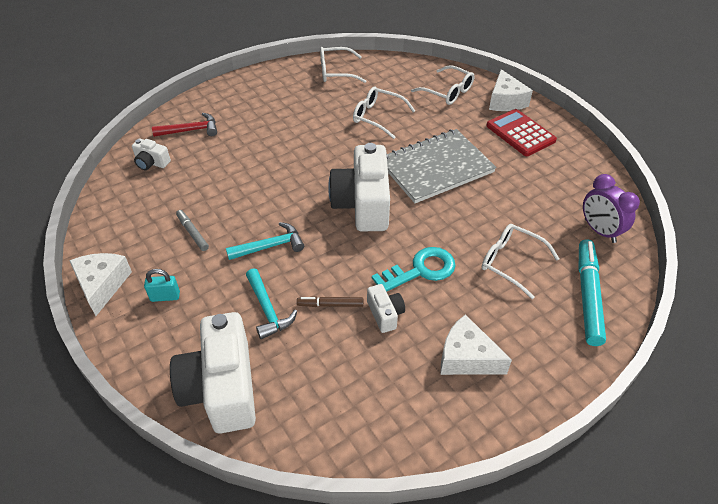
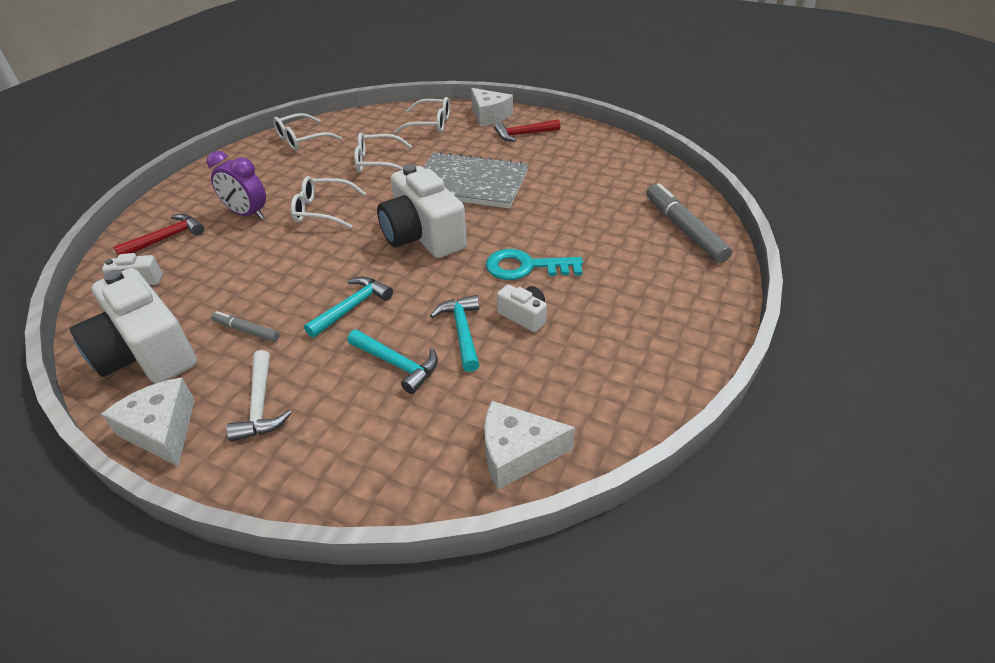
camera: 30 degrees left, 5 degrees down
turquoise padlock [144,269,180,302] -> white hammer [226,350,291,442]
white camera [170,312,256,433] -> white camera moved to [70,268,197,384]
brown marker [297,296,363,307] -> turquoise hammer [430,295,479,372]
turquoise key [372,247,456,292] -> turquoise key turned 120 degrees counterclockwise [486,249,583,280]
grey notebook [387,129,496,203] -> grey notebook turned 75 degrees clockwise [423,152,529,208]
white cheese [441,314,512,375] -> white cheese moved to [484,401,575,490]
white glasses [482,224,559,299] -> white glasses moved to [291,176,366,229]
red calculator [486,109,557,156] -> red hammer [494,119,560,142]
turquoise marker [578,239,606,346] -> grey marker [647,183,732,263]
purple clock [583,174,640,243] -> purple clock moved to [207,151,266,219]

